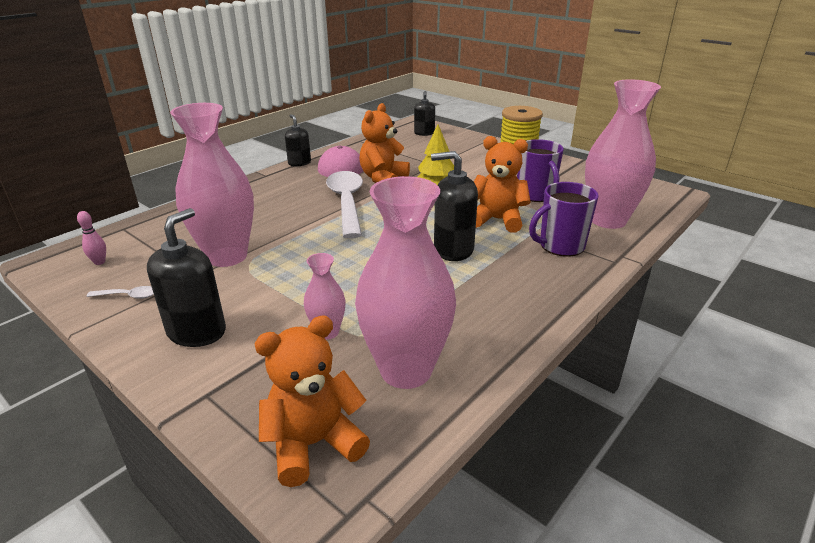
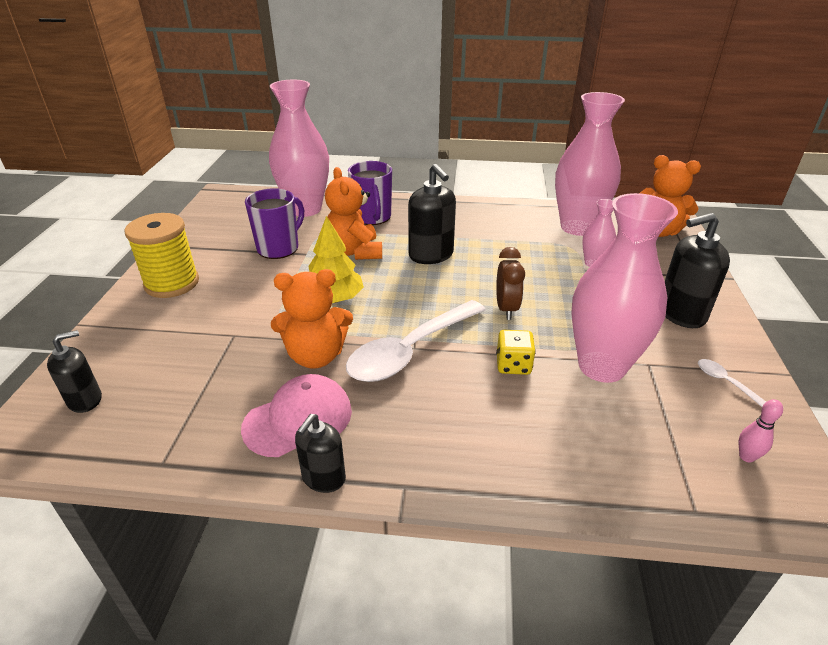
camera: 125 degrees left, 5 degrees up
purple mug [529,182,599,257] -> purple mug turned 45 degrees clockwise [348,161,392,225]
none -> brown clock [496,247,525,320]
none -> yellow dice [496,330,536,375]

